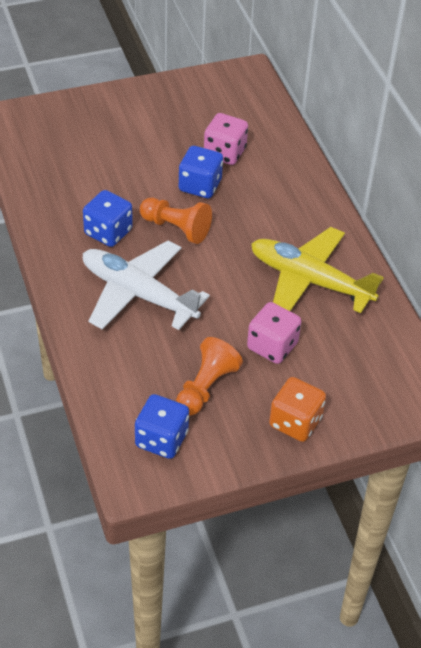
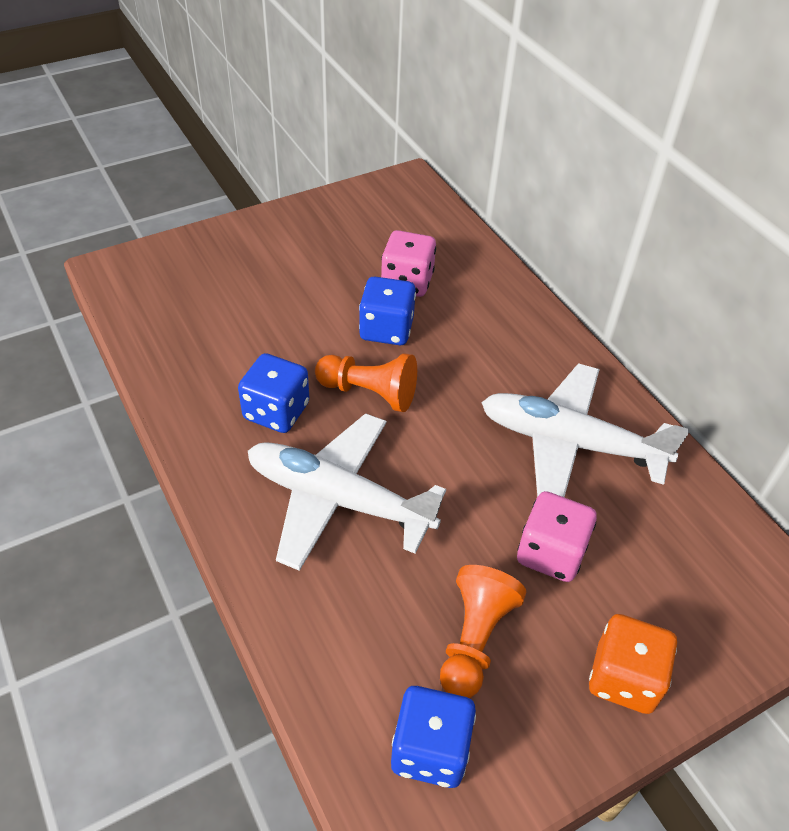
camera: 10 degrees left, 0 degrees up
yellow plane [251,227,384,313] -> white plane [481,363,690,497]

